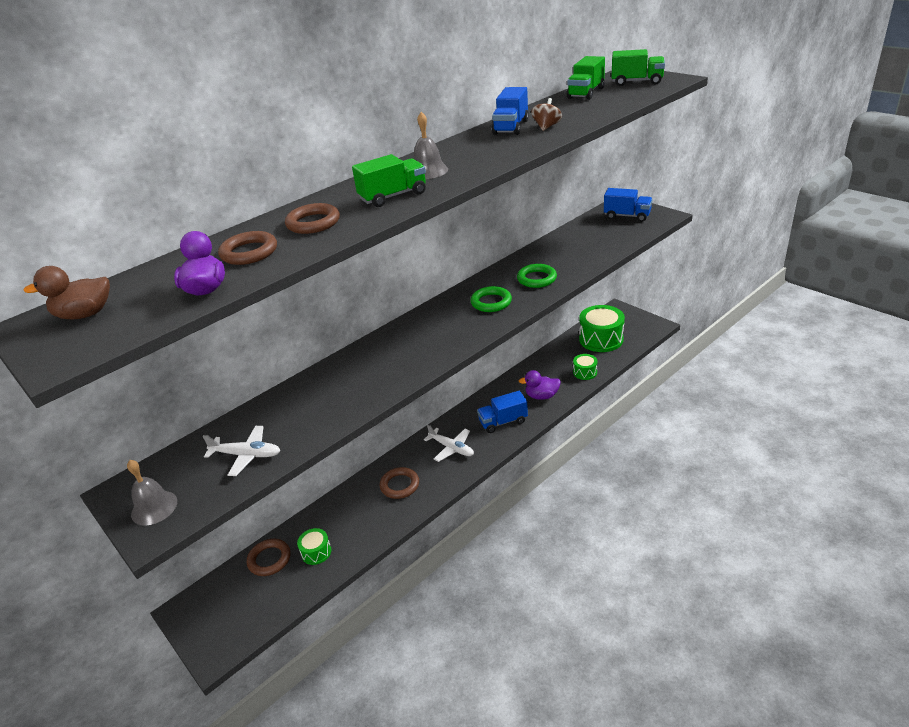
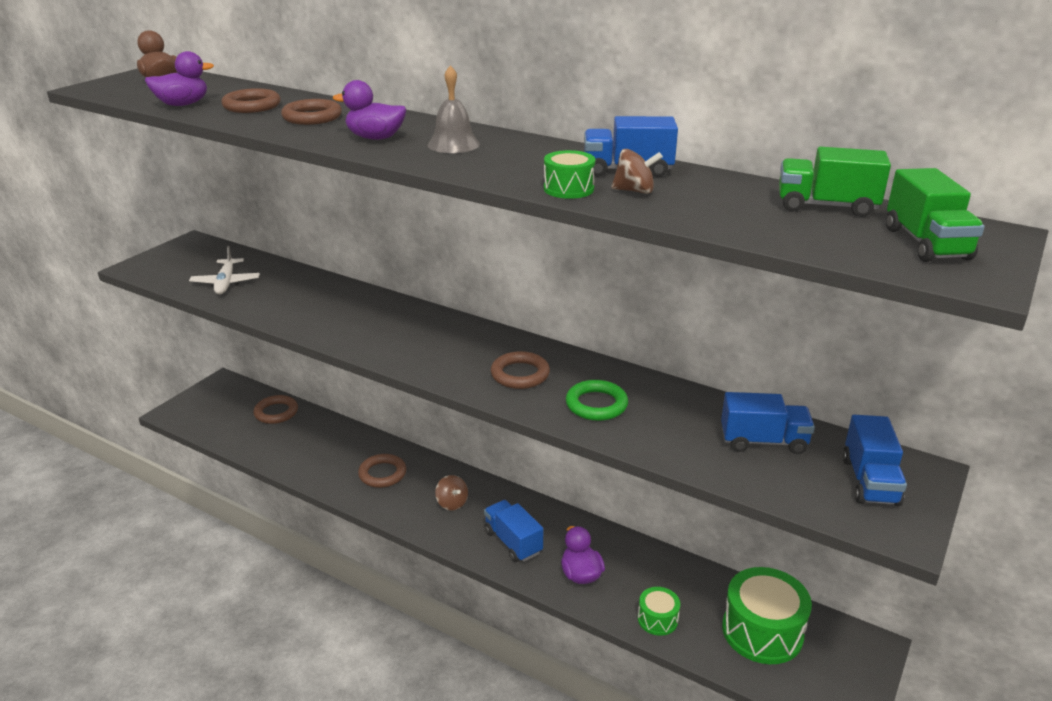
camera: 70 degrees right, 5 degrees down
grey bell [127,460,177,525] -> none
green drum [297,528,331,565] -> green drum moved to [544,150,595,199]
green truck [352,154,426,207] -> purple duck [333,80,406,140]
white plane [424,425,474,462] -> brown spinning top [435,475,468,510]
green ring [471,286,512,312] -> brown ring [491,351,550,389]
none -> blue truck [721,392,815,454]

